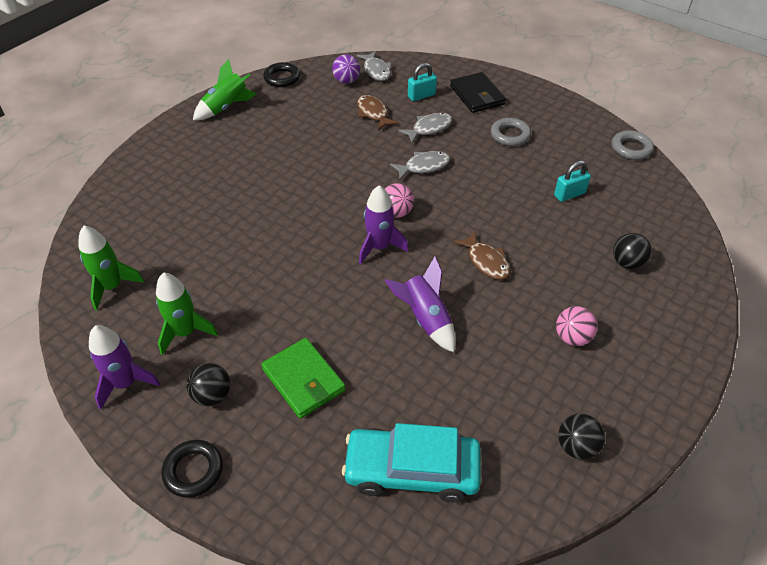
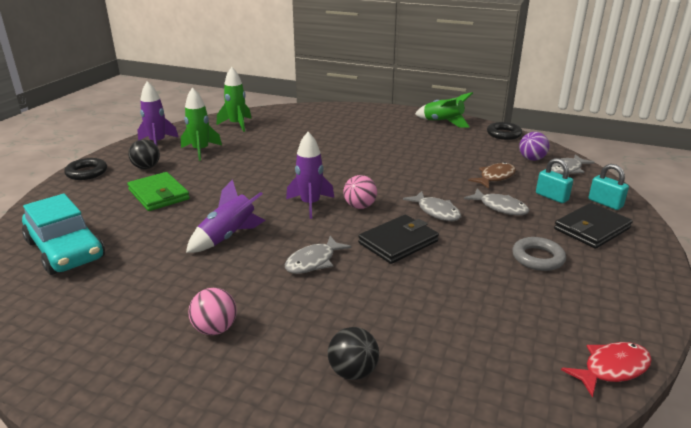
camera: 75 degrees right, 20 degrees down
green wallet [261,338,346,419] -> green wallet turned 75 degrees counterclockwise [127,172,190,211]
turquoise car [342,423,481,503] -> turquoise car turned 150 degrees clockwise [22,194,105,275]
brown fish [453,231,510,280] -> grey fish [285,236,352,274]
turquoise padlock [554,161,591,202] -> turquoise padlock moved to [589,164,629,210]
black ball [558,414,605,460] -> none
grey ring [612,130,654,160] -> red fish [561,342,652,398]
none -> black wallet [358,215,439,264]

